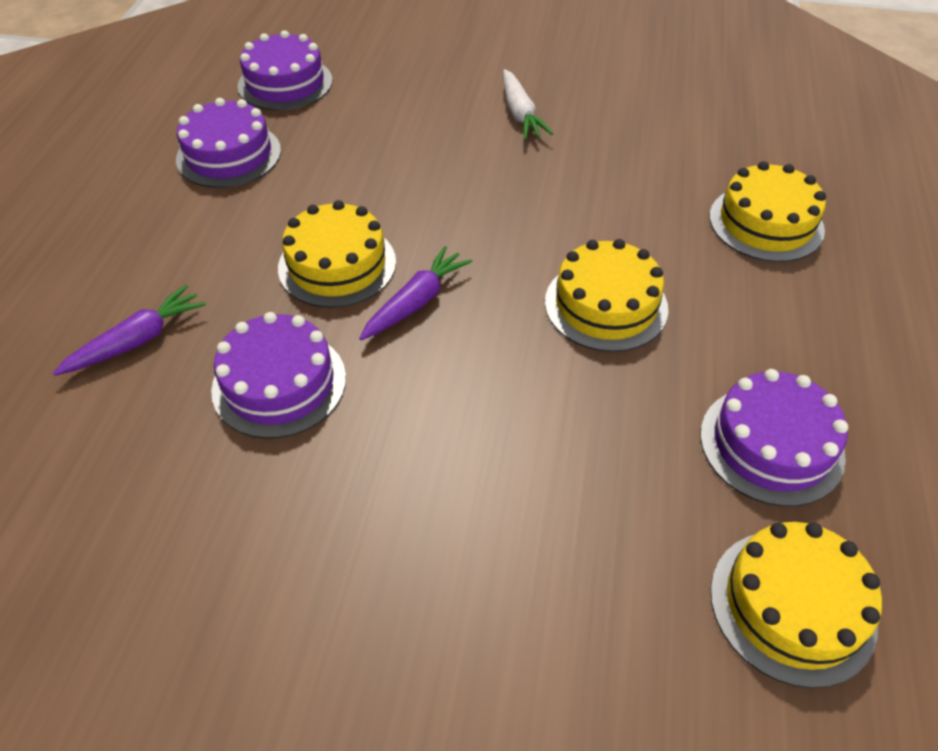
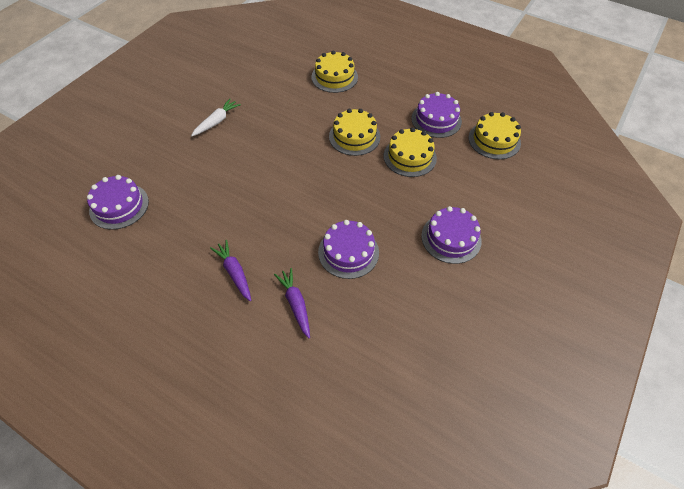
camera: 70 degrees left, 5 degrees up
purple cake [176,98,281,188] -> purple cake moved to [421,206,482,264]
yellow cake [278,200,396,308] -> yellow cake moved to [384,128,437,177]
purple carrot [359,246,472,340] -> purple carrot moved to [210,240,251,301]
white carrot [503,69,553,140] -> white carrot turned 60 degrees counterclockwise [191,99,241,136]

